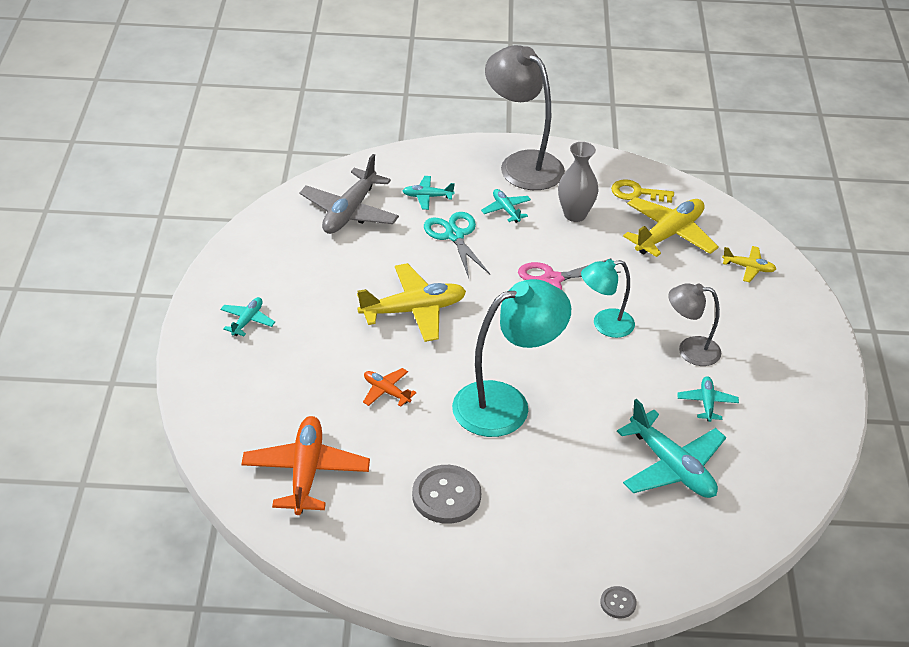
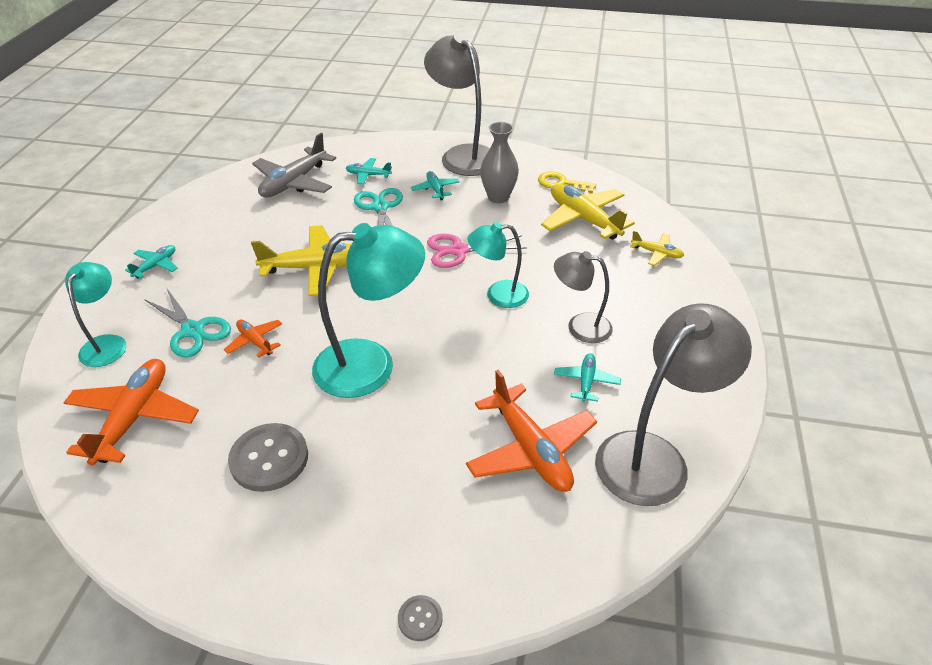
camera: 10 degrees right, 0 degrees up
turquoise plane [617,399,726,498] -> orange plane [466,370,597,492]
yellow plane [623,197,719,257] -> yellow plane turned 90 degrees counterclockwise [541,184,635,240]
none -> turquoise lamp [65,262,126,367]
none -> turquoise scissors [144,289,231,357]
none -> grey lamp [595,303,752,506]

